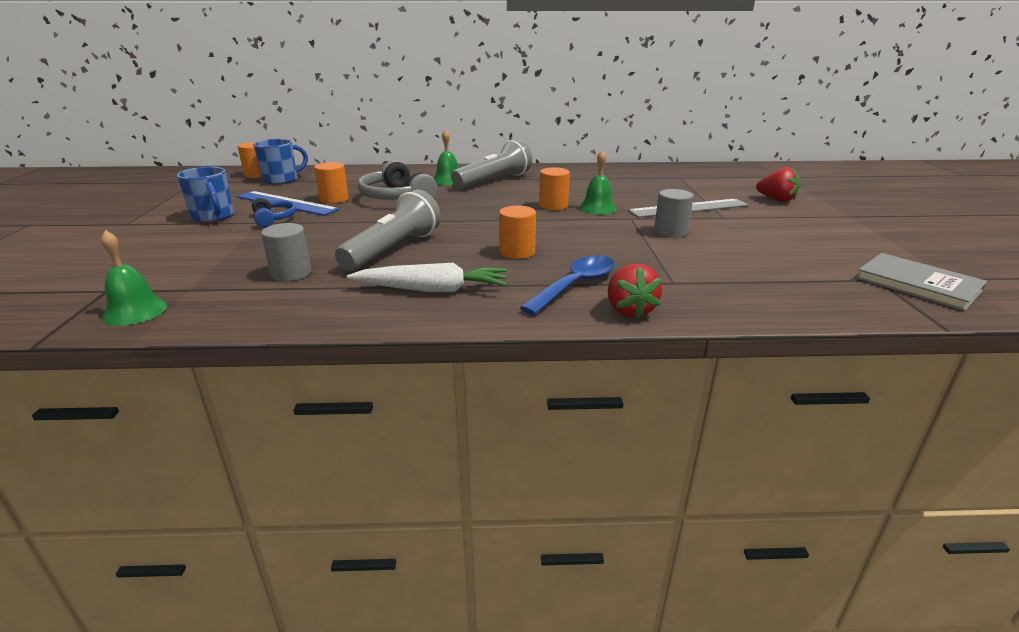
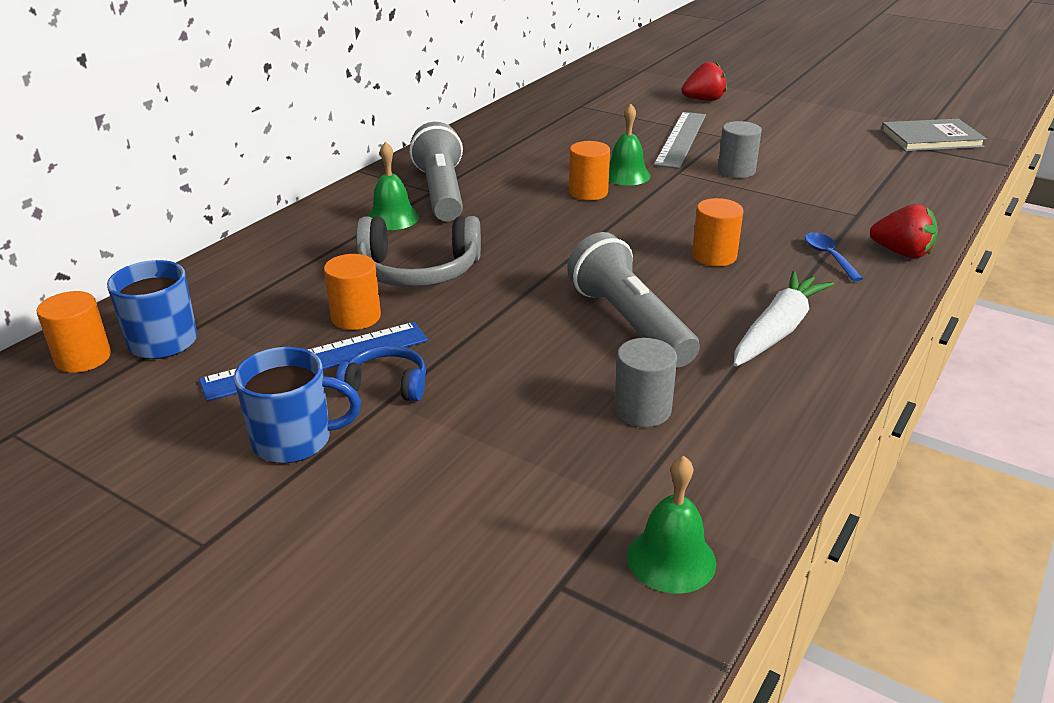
camera: 55 degrees left, 5 degrees up
blue spoon [520,255,615,315] -> blue spoon [805,232,863,281], size x0.60

